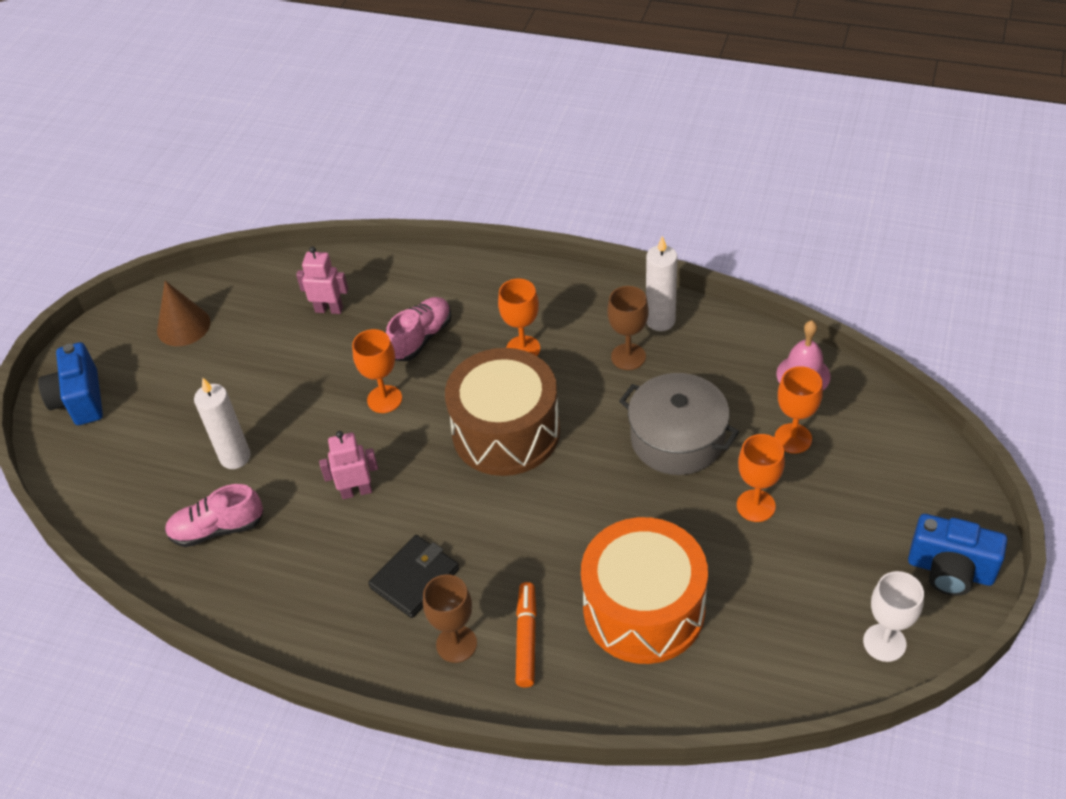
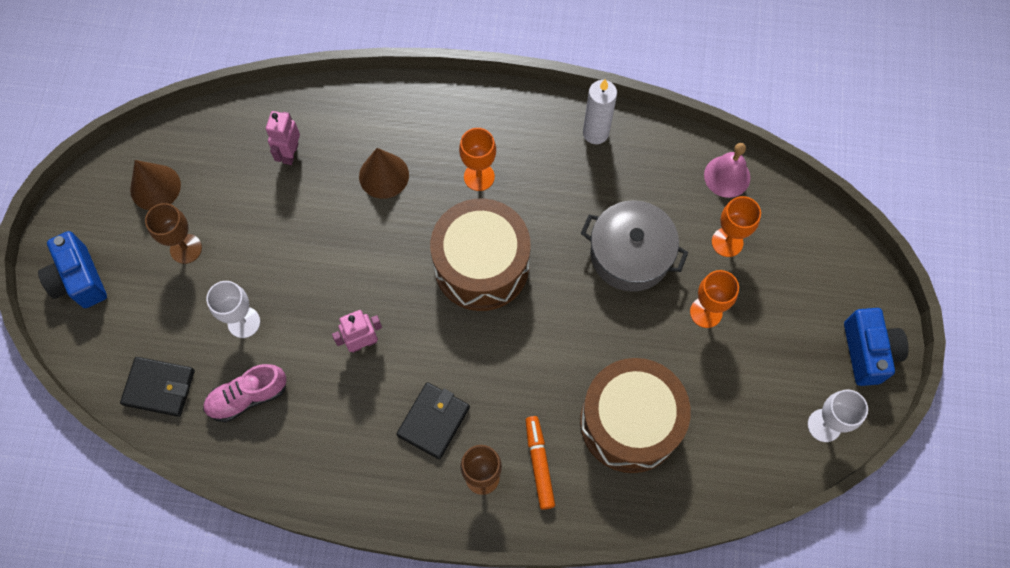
camera: 15 degrees left, 20 degrees up
white candle [194,377,251,469] -> white goblet [206,281,260,338]
pink robot [296,247,348,314] -> pink robot turned 75 degrees counterclockwise [266,111,300,165]
orange goblet [352,329,402,413] -> none
pink shoe [386,297,451,361] -> brown cone [359,148,409,199]
orange drum [581,517,708,664] -> brown drum [580,358,691,473]
brown goblet [607,286,649,370] -> brown goblet moved to [145,203,202,264]
blue camera [908,514,1007,596] -> blue camera turned 105 degrees counterclockwise [844,308,909,386]
none -> black wallet [120,357,195,417]

